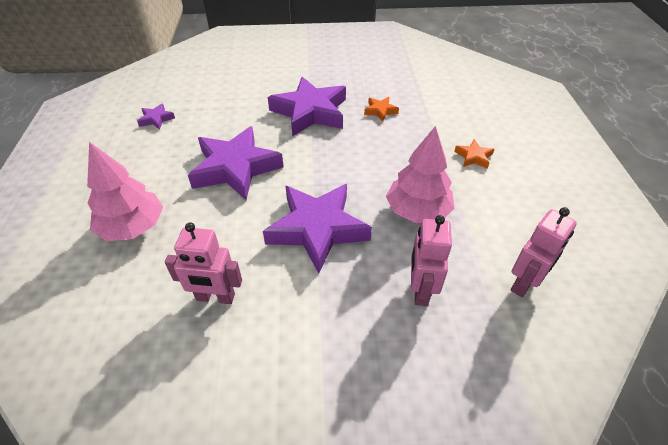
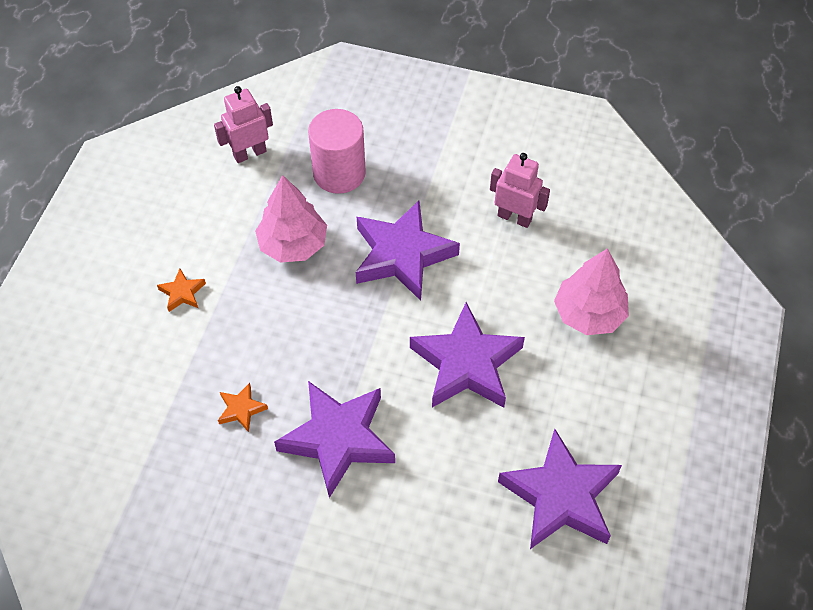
camera: 160 degrees left, 10 degrees up
purple star [137,103,175,130] -> purple star [498,429,622,549], size x2.32
pink robot [411,215,452,306] -> pink cylinder [308,109,366,194]

